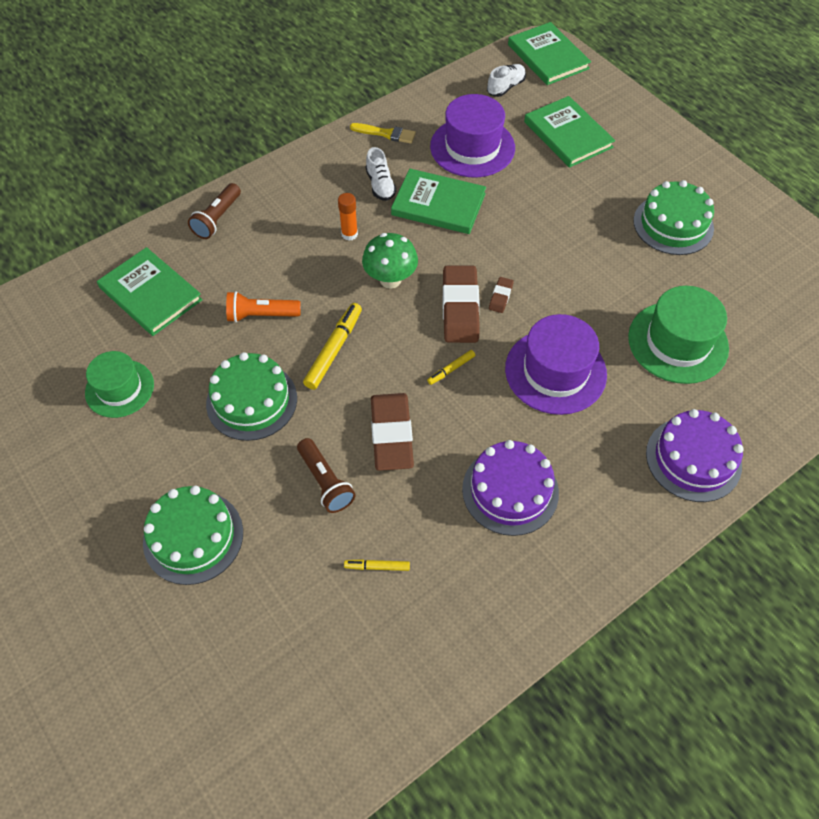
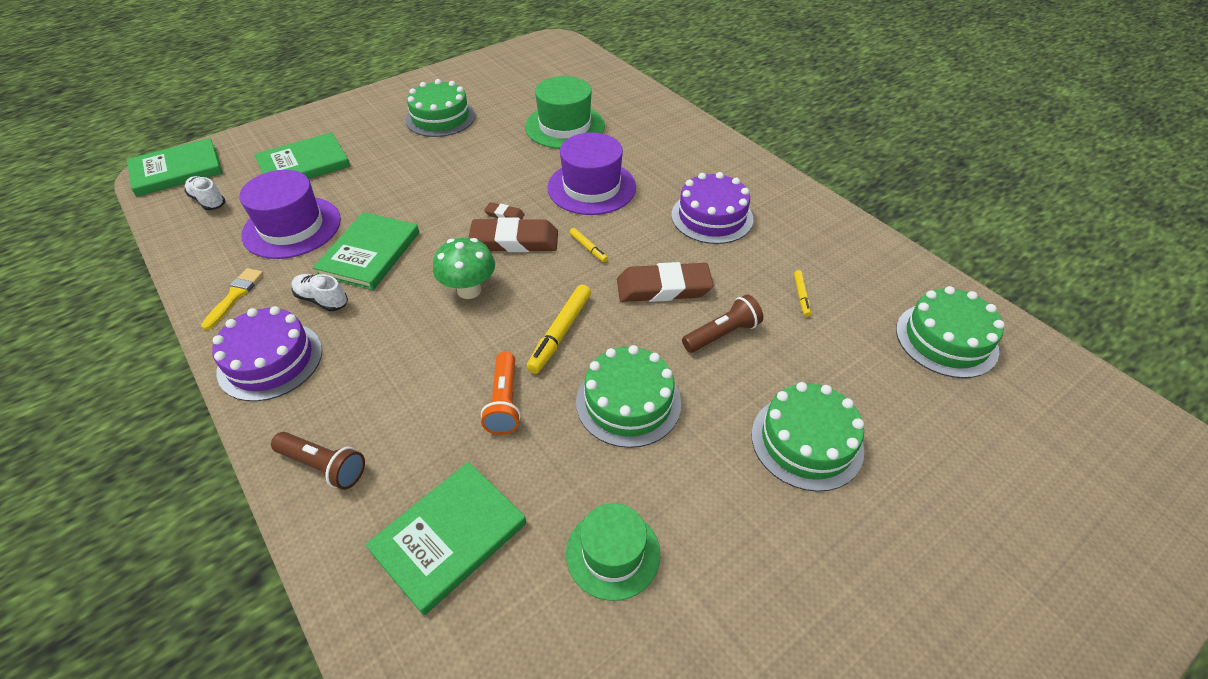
camera: 90 degrees left, 10 degrees down
yellow marker [303,303,362,390] -> yellow marker turned 90 degrees counterclockwise [527,285,591,374]
orange glue stick [338,193,358,241] -> none
white shoe [366,147,396,201] -> white shoe turned 135 degrees counterclockwise [292,274,348,311]
purple cake [646,409,744,502] -> purple cake moved to [212,306,322,401]
none -> green cake [896,286,1005,378]

